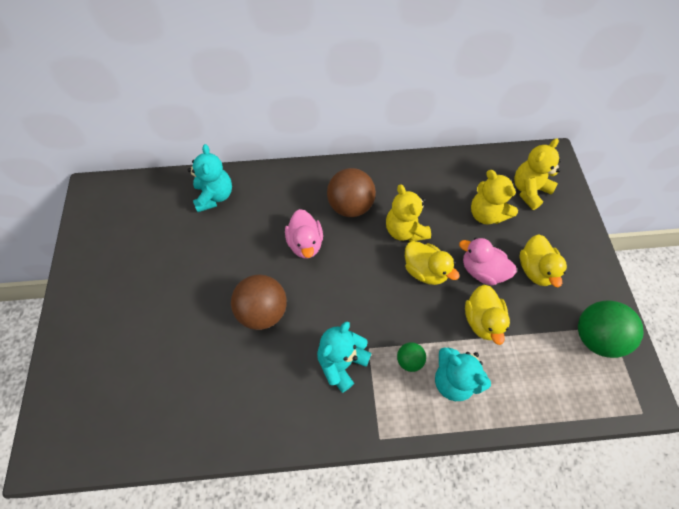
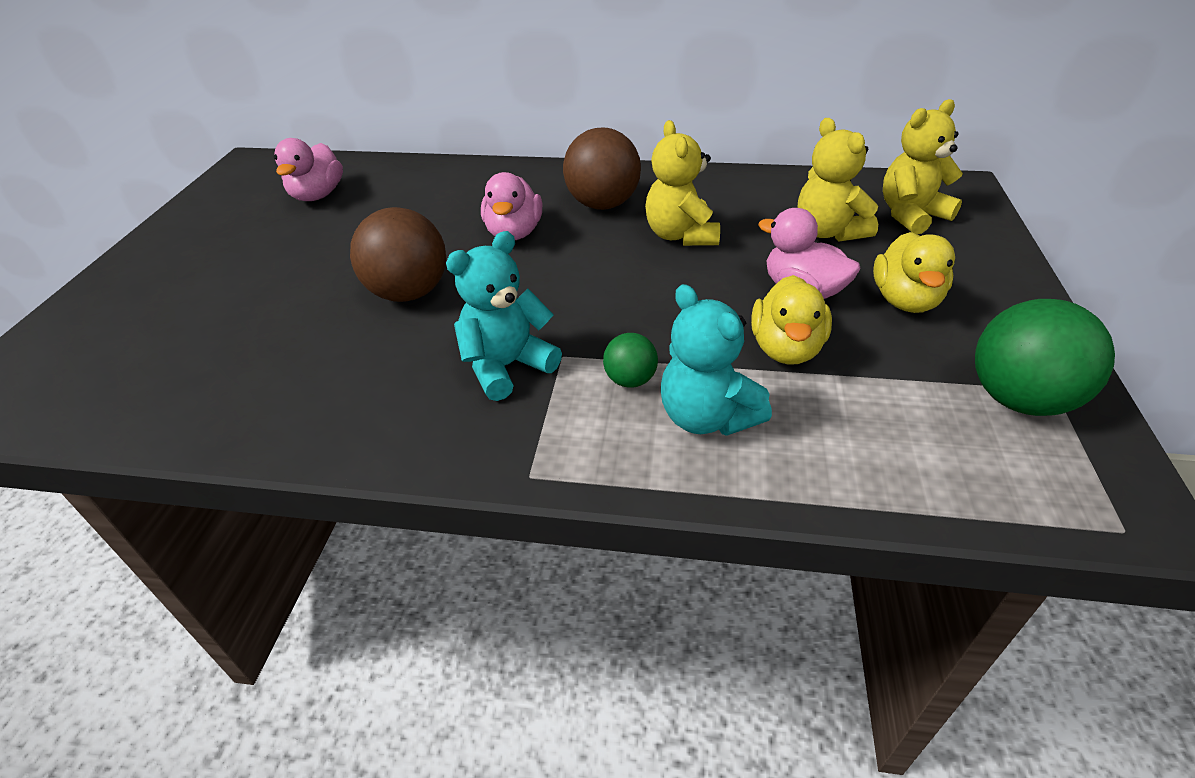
camera: 15 degrees right, 20 degrees down
turquoise teddy bear [188,144,232,212] -> none
yellow duck [405,241,460,285] -> none
none -> pink duck [274,138,343,201]

